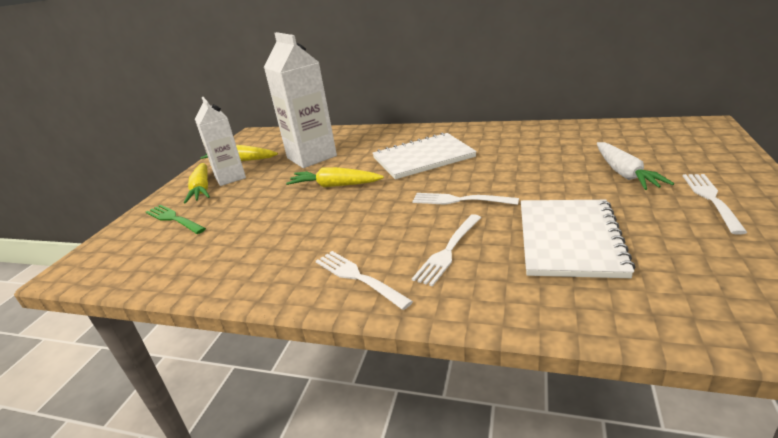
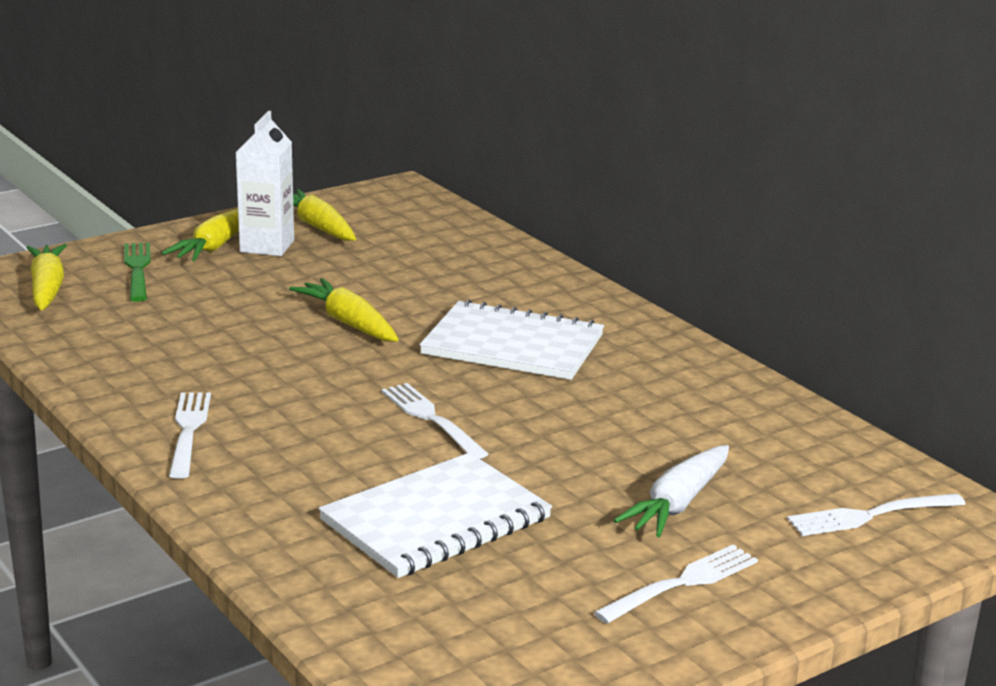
camera: 35 degrees right, 5 degrees down
white carton [264,32,337,168] -> none
white fork [412,214,481,286] -> white fork moved to [787,493,965,536]
none -> yellow carrot [26,244,67,311]

